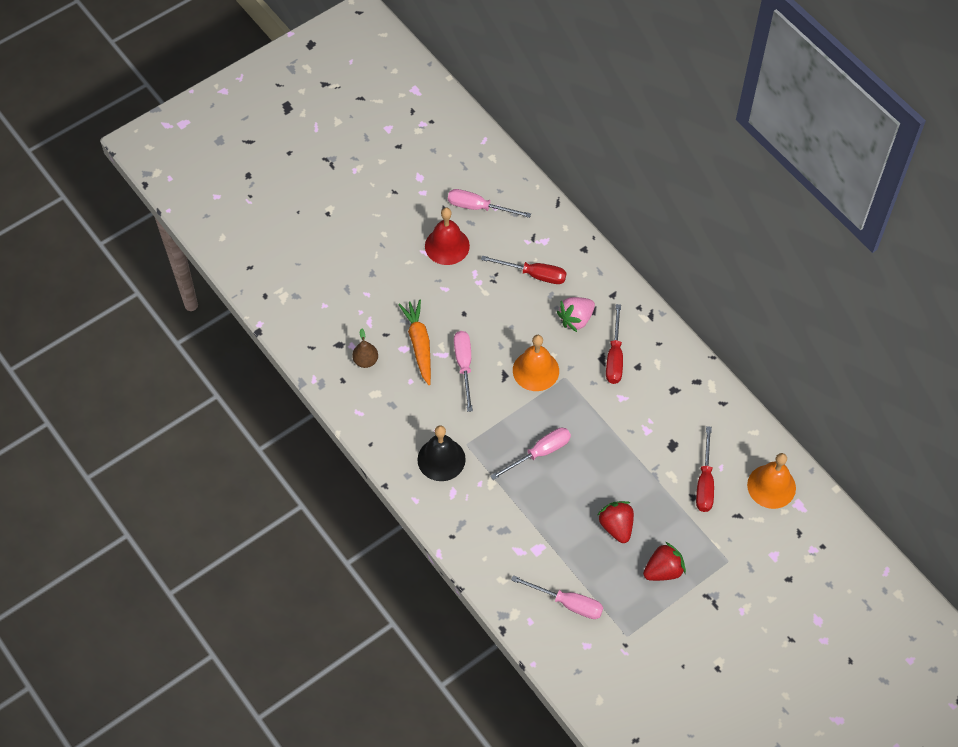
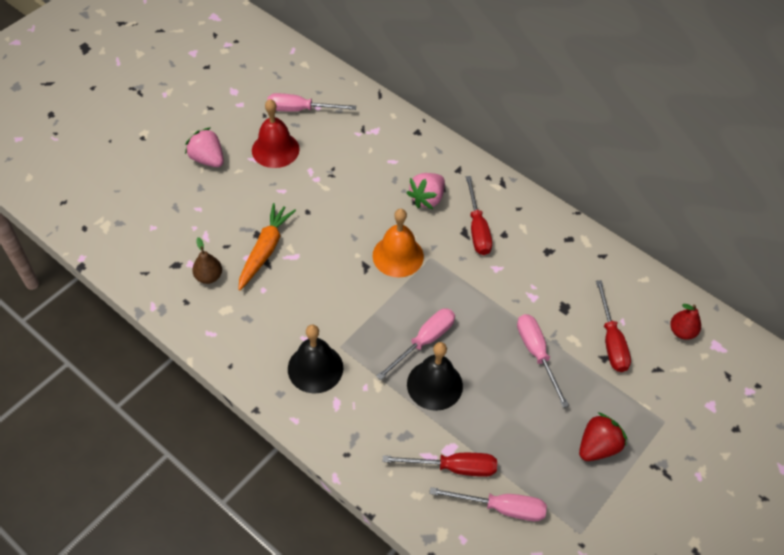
camera: 15 degrees left, 5 degrees down
orange carrot [398,299,431,385] -> orange carrot turned 45 degrees clockwise [238,203,296,290]
pink screwdriver [454,331,473,412] -> pink screwdriver moved to [517,314,569,408]
red screwdriver [481,256,567,284] -> red screwdriver moved to [382,453,497,477]
red strawberry [598,501,634,543] -> none
orange bell [747,453,796,509] -> red pear [670,304,701,340]
none -> pink strawberry [185,127,224,167]
none -> black bell [407,342,463,411]

